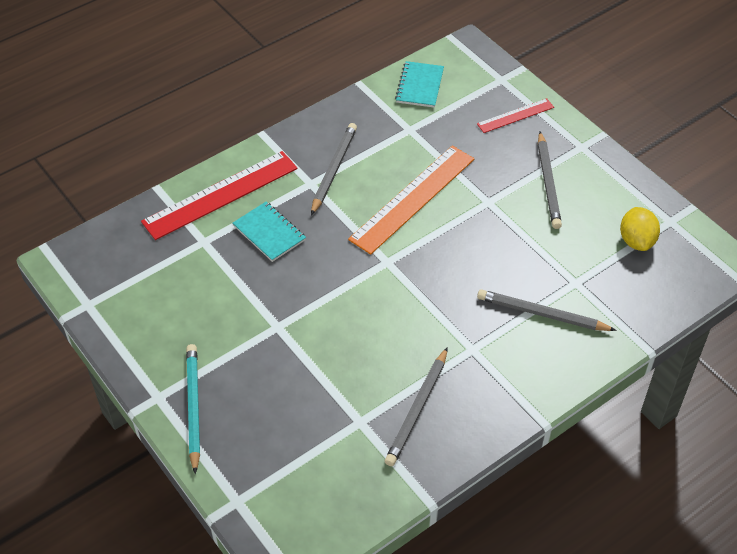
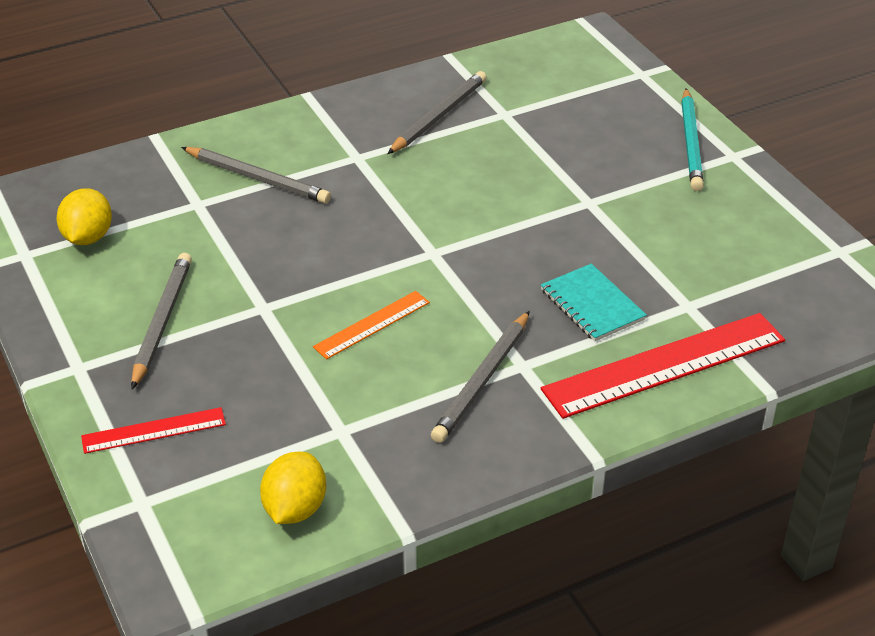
camera: 170 degrees left, 10 degrees down
orange ruler [348,145,474,255] -> orange ruler [313,291,430,359], size x0.52
turquoise notebook [395,61,444,108] -> yellow lemon [260,452,326,524]

